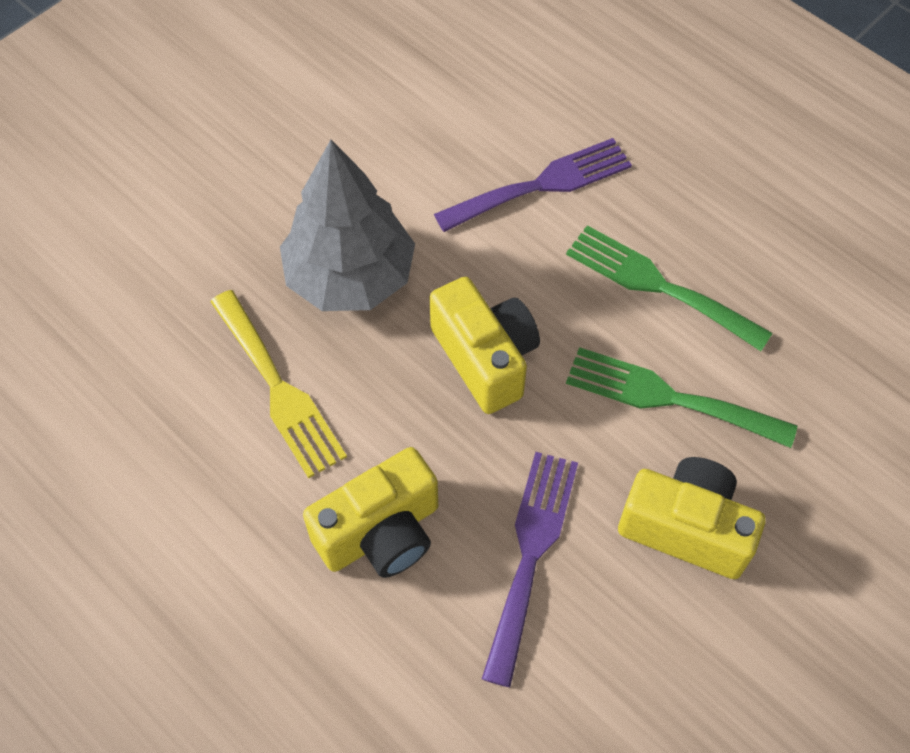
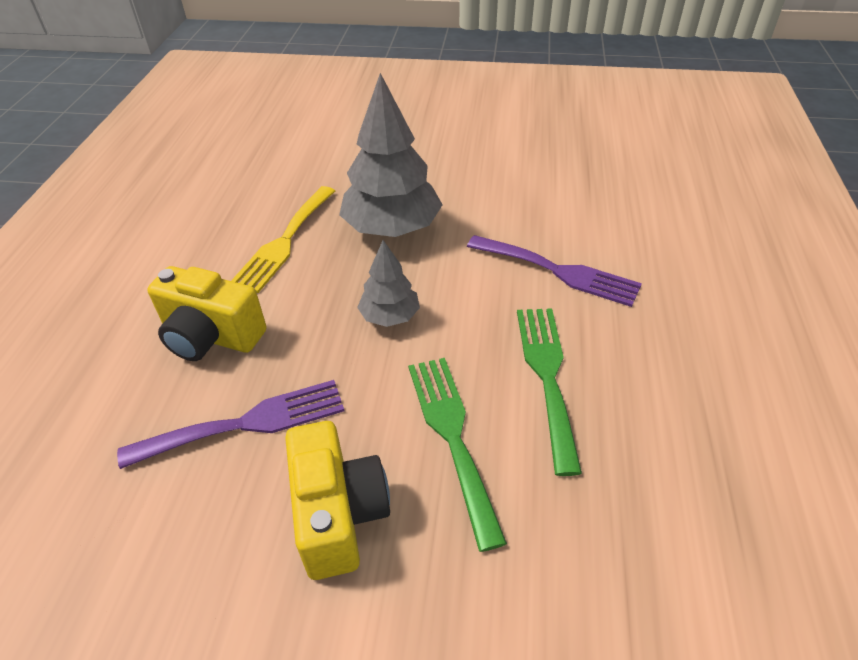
camera: 55 degrees right, 15 degrees down
yellow camera [430,277,540,414] -> grey tree [357,240,420,327]

